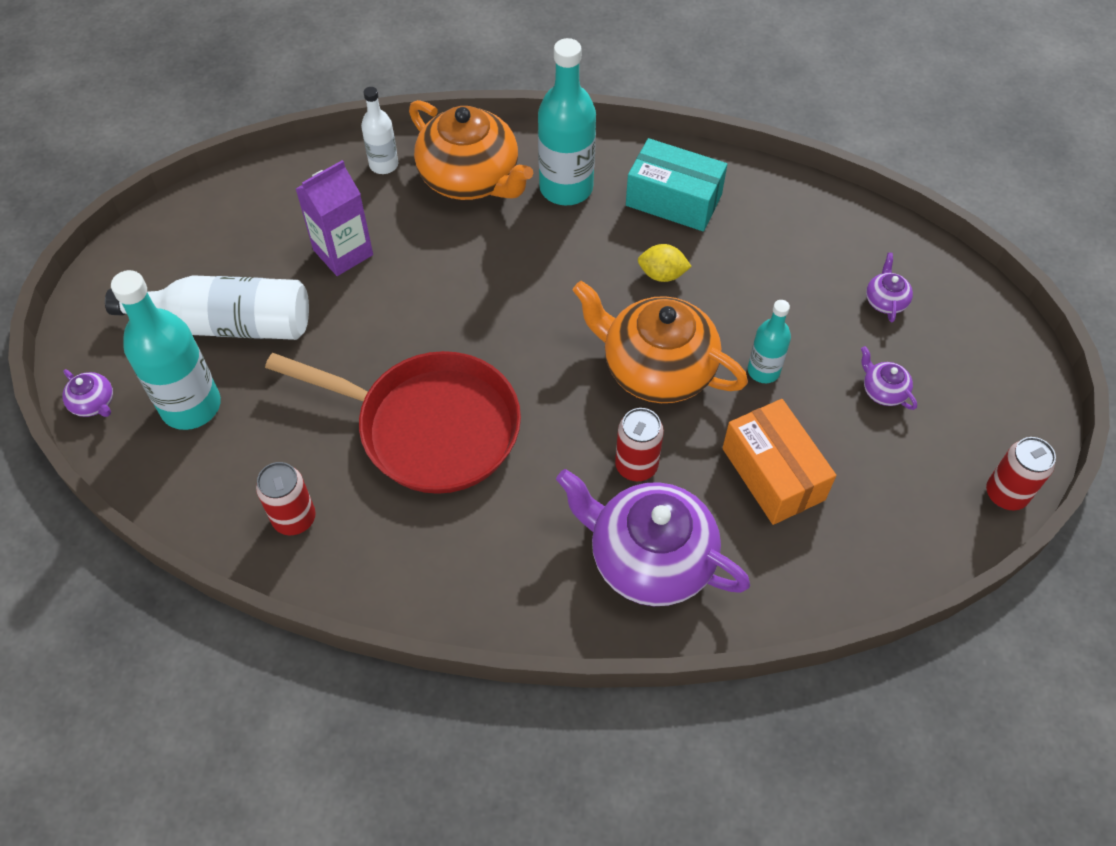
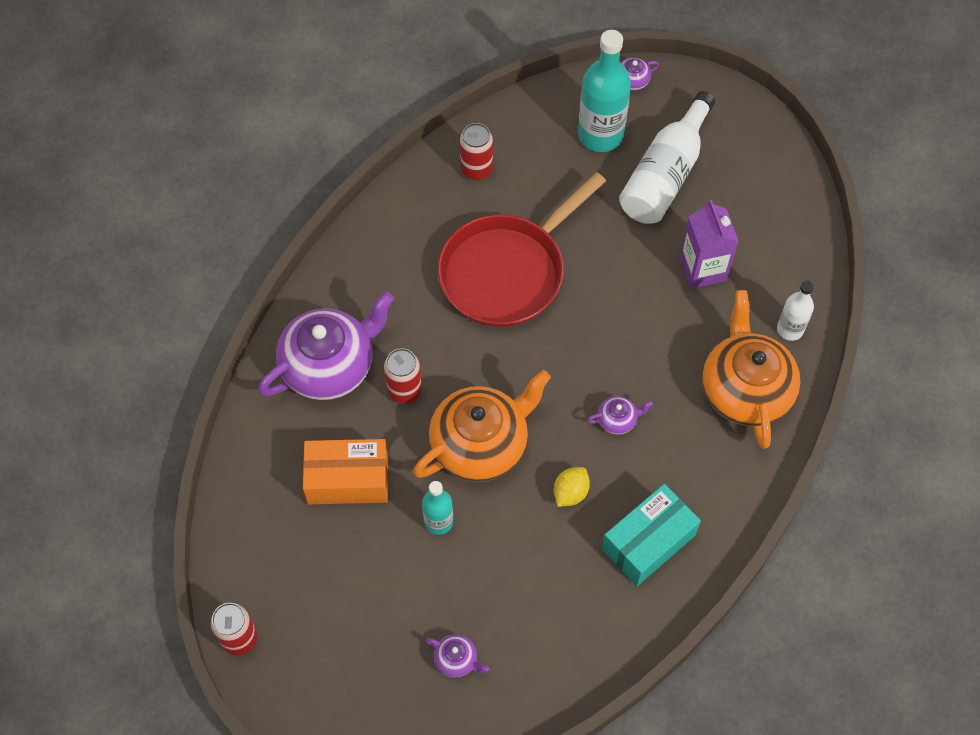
camera: 115 degrees right, 5 degrees up
orange teapot [409,100,533,200] -> orange teapot turned 105 degrees clockwise [702,290,801,449]
turquoise bottle [538,38,596,205] -> none
purple teapot [861,346,917,410] -> purple teapot moved to [587,396,653,435]

